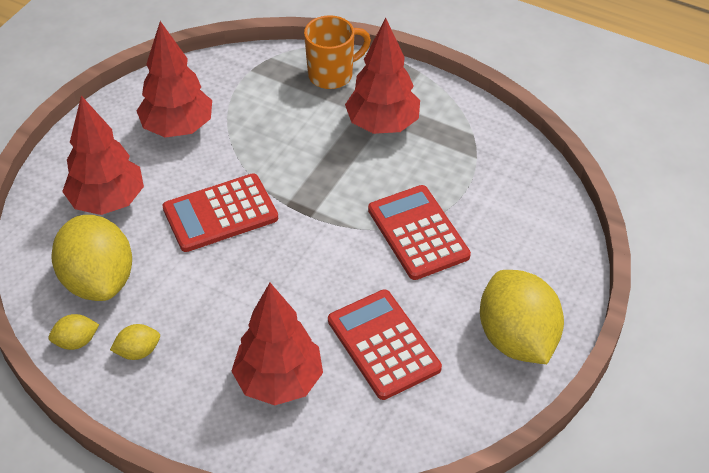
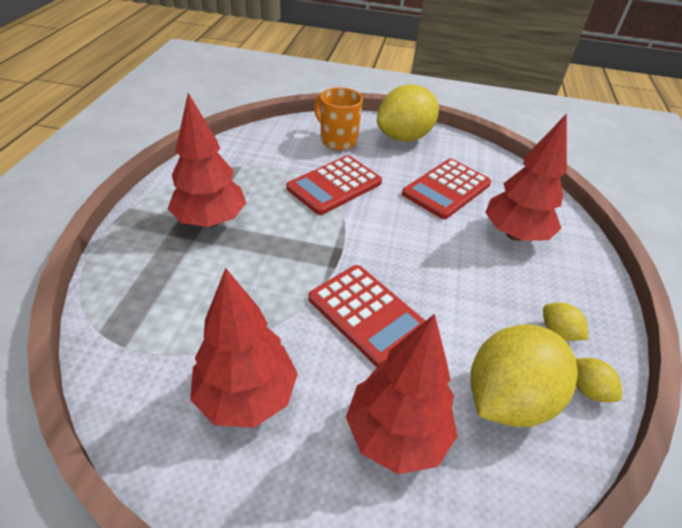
camera: 110 degrees left, 5 degrees down
orange mug [304,15,371,89] -> orange mug moved to [314,87,363,150]

